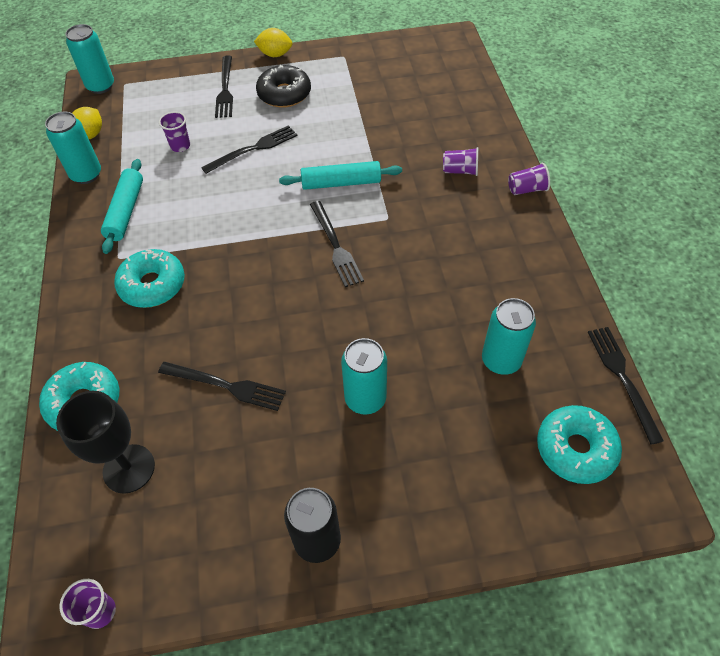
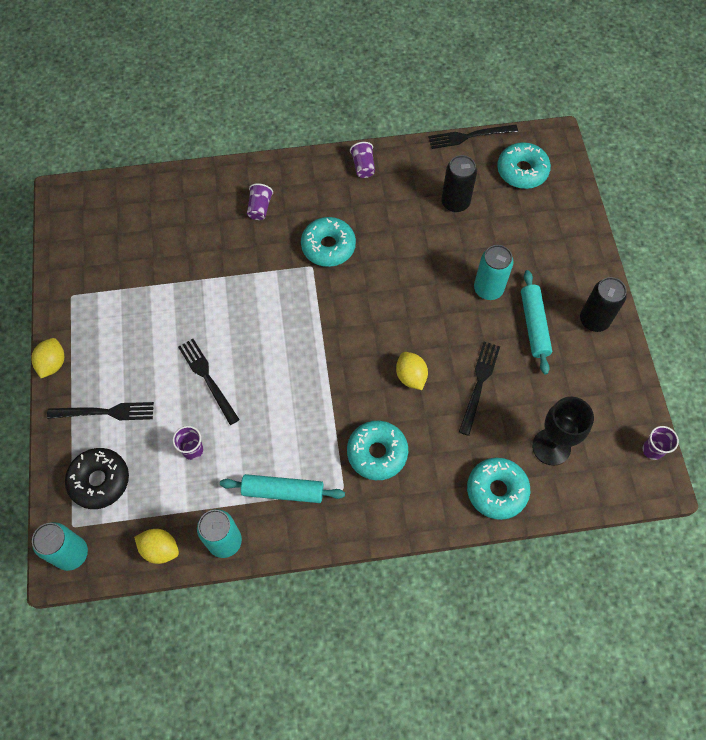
camera: 90 degrees left, 10 degrees up
black donut [256,65,311,108] -> black donut moved to [65,448,129,509]
turquoise rolling pin [279,161,402,190] -> turquoise rolling pin moved to [521,270,552,375]
black fork [310,201,364,287] -> none
turquoise can [482,298,536,375] -> black can [441,155,477,212]
purple cup [508,163,550,195] -> purple cup moved to [350,142,375,178]
none -> turquoise donut [301,217,356,267]
none -> yellow lemon [396,352,428,390]

